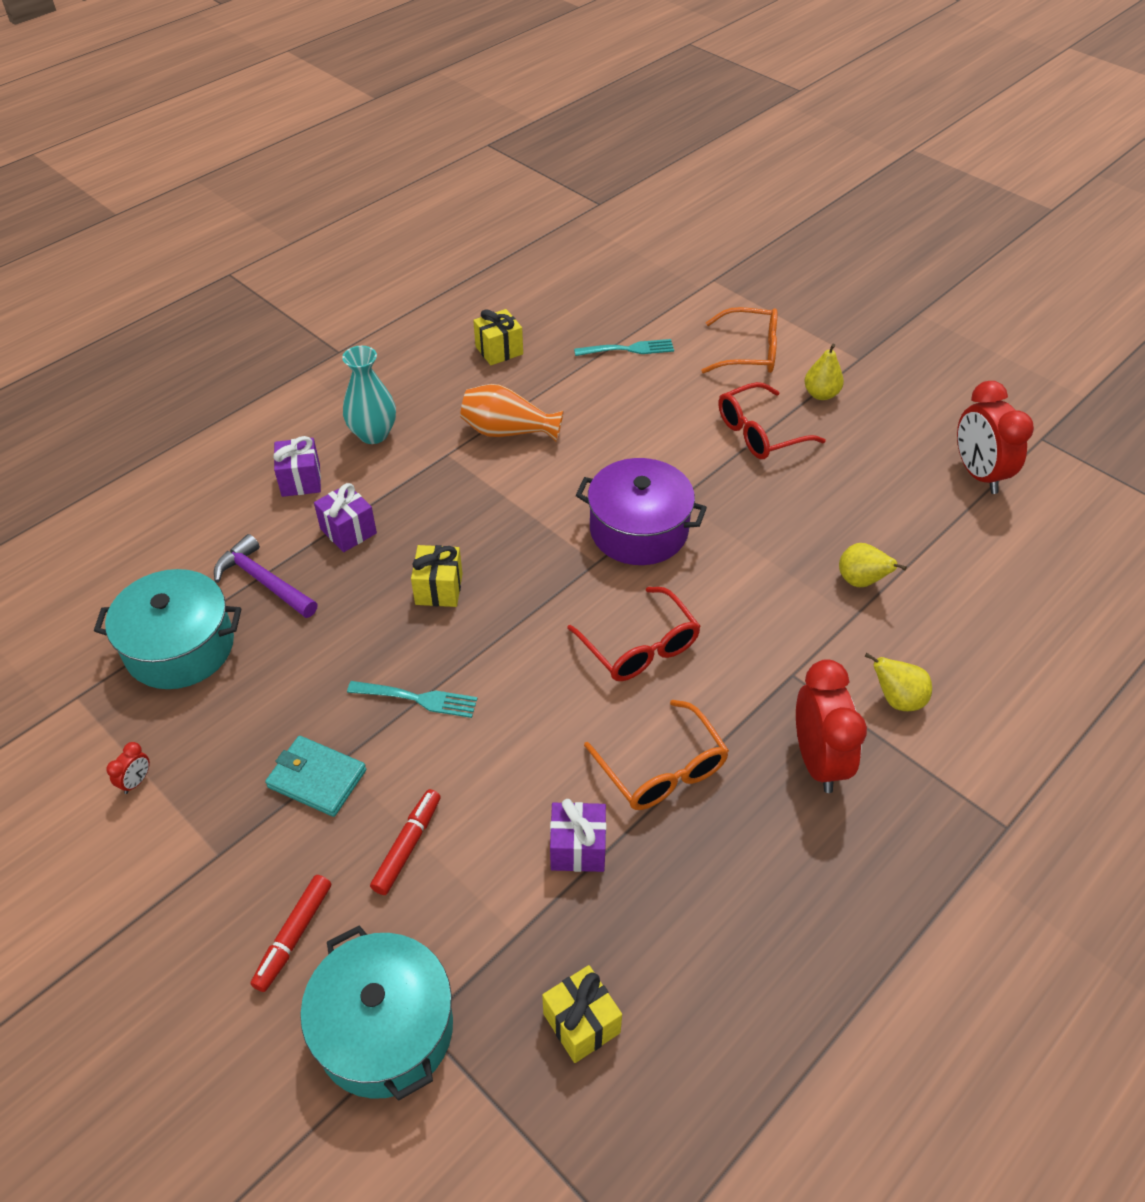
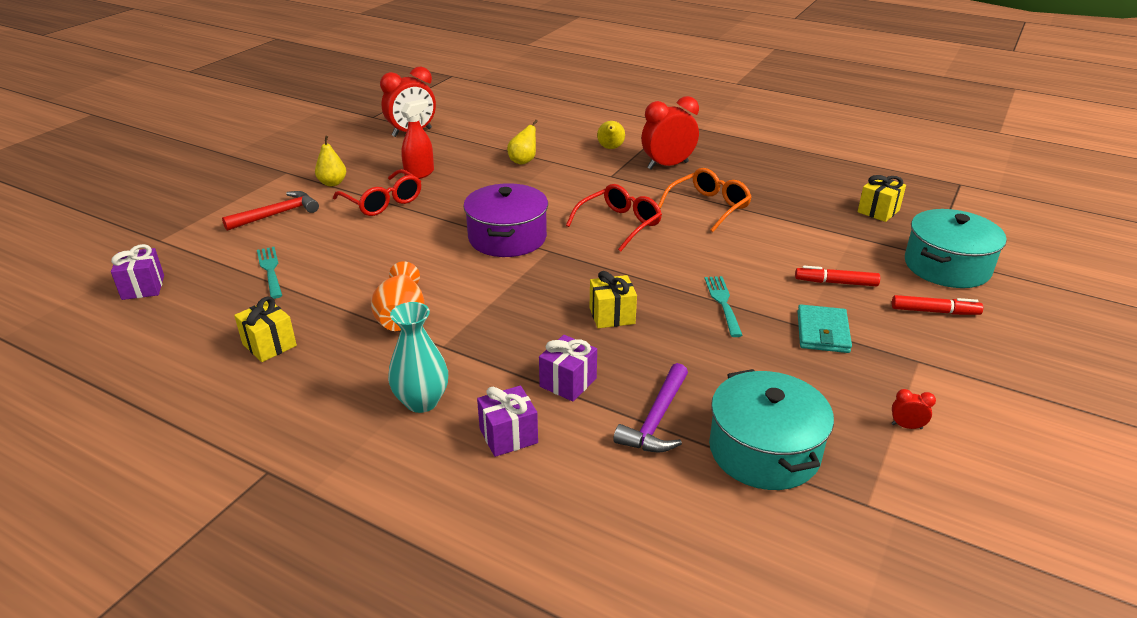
camera: 105 degrees left, 15 degrees down
purple gift [550,799,606,872] -> purple gift moved to [111,244,164,300]
orange glasses [701,307,777,373] -> red hammer [222,191,319,231]
none -> red spray bottle [401,99,434,179]

